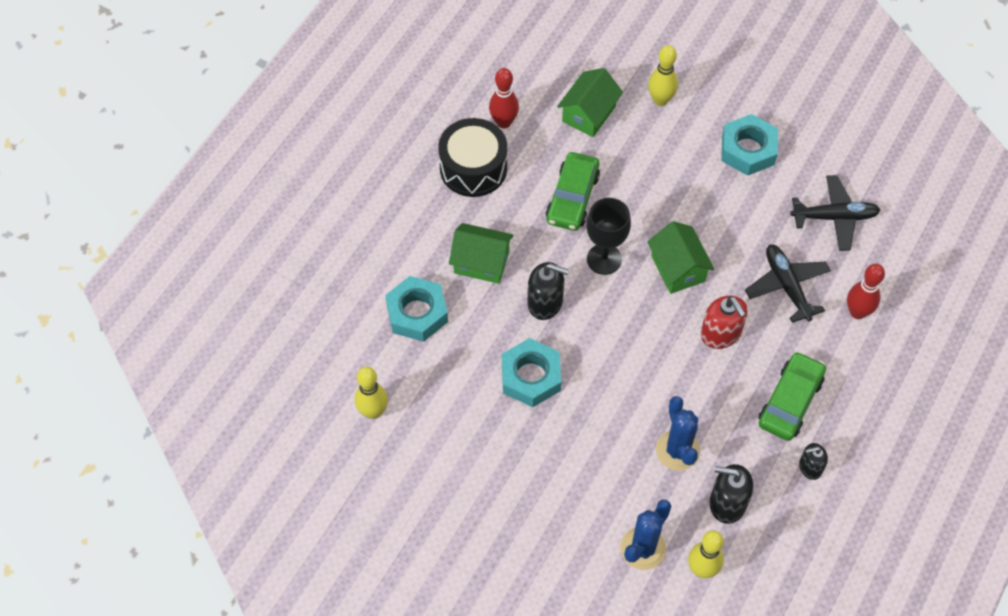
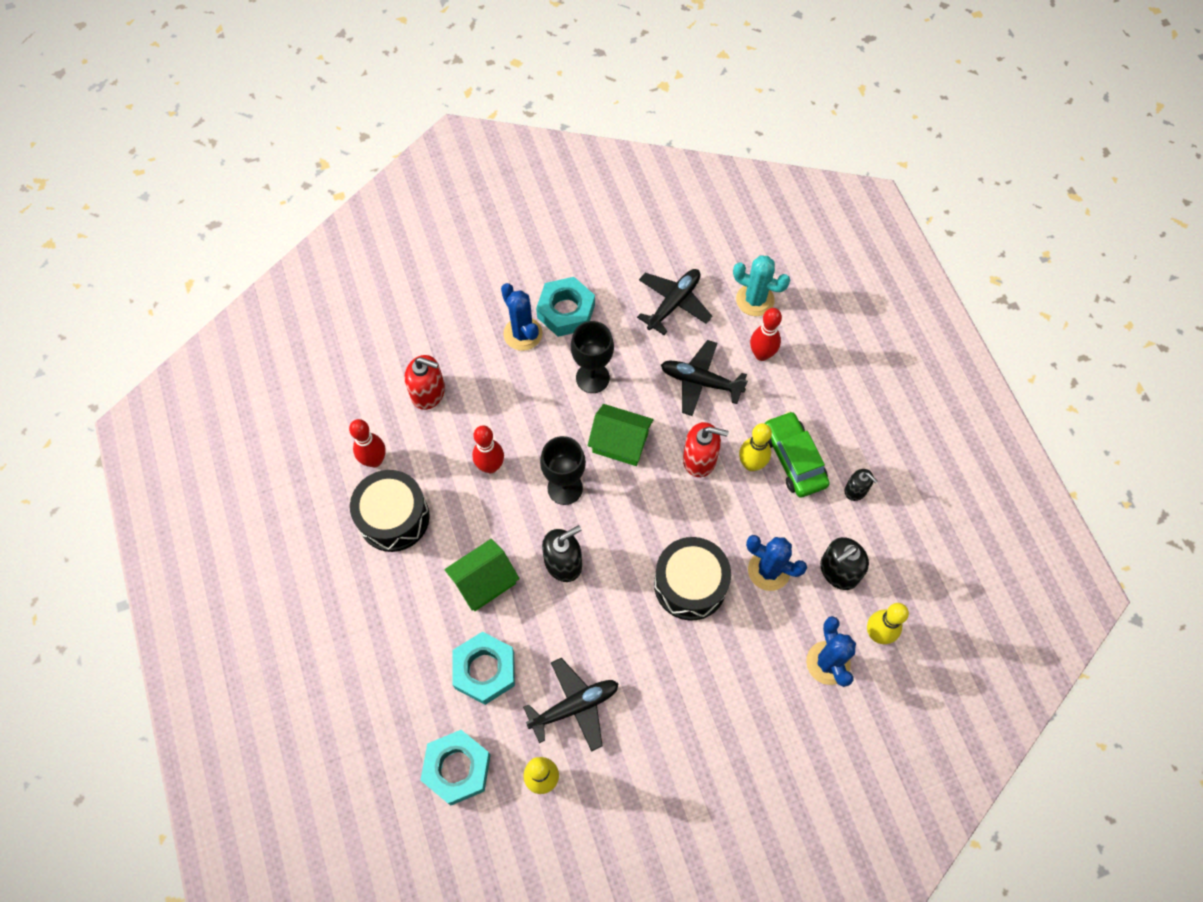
camera: 50 degrees left, 5 degrees up
turquoise nut [502,338,561,407] -> turquoise nut moved to [420,730,491,805]
green car [546,152,600,231] -> red bowling pin [472,425,504,473]
green house [557,68,623,137] -> red soap dispenser [404,355,445,410]
yellow bowling pin [648,45,678,106] -> yellow bowling pin moved to [739,423,772,471]
black soap dispenser [799,443,828,480] -> black soap dispenser turned 75 degrees counterclockwise [845,469,878,501]
none -> blue cactus [501,283,543,351]
none -> black plane [523,658,619,752]
none -> black goblet [571,321,614,393]
none -> black drum [654,537,731,621]
none -> turquoise cactus [733,255,790,316]

